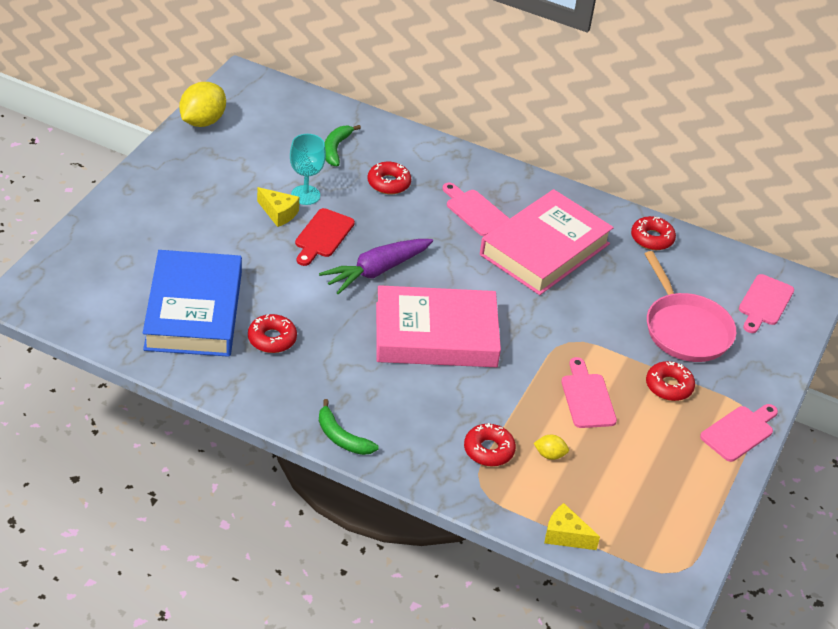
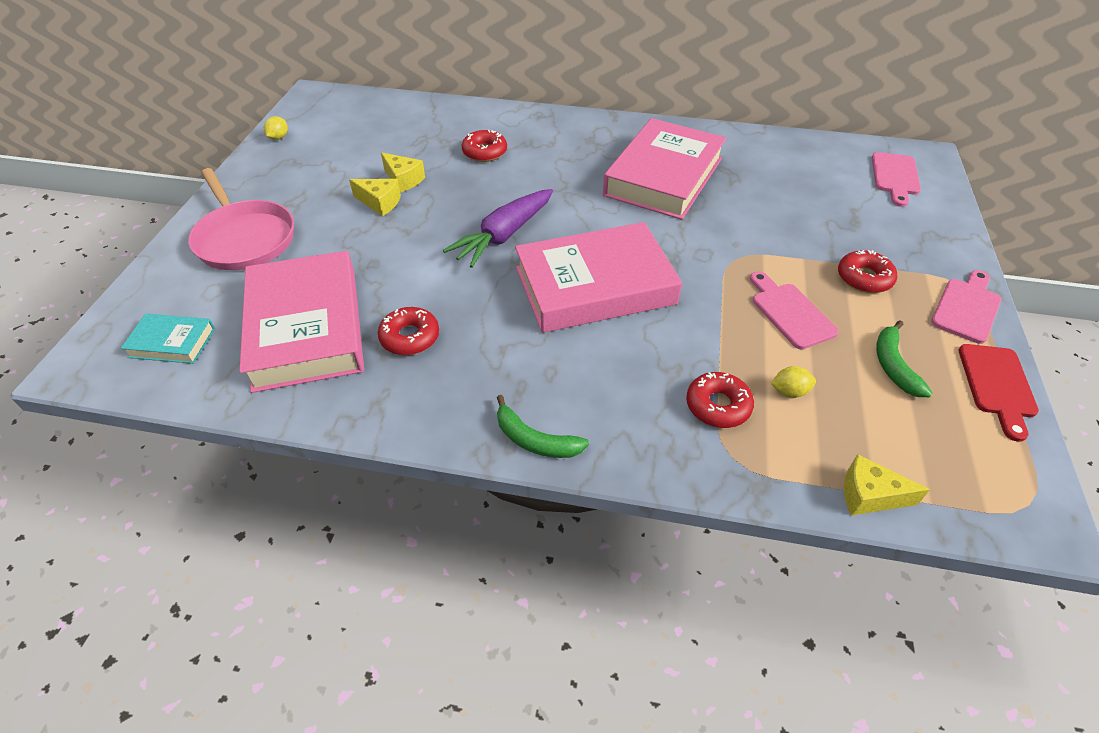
camera: 10 degrees left, 5 degrees up
blue book [143,250,242,357] -> pink book [239,251,364,393]
yellow lemon [179,82,226,127] -> yellow lemon [264,116,288,140], size x0.48
turquoise goblet [290,134,326,205] -> yellow cheese [381,152,425,193]
red cutting board [295,208,355,266] -> red cutting board moved to [959,344,1039,442]
green banana [325,125,361,166] -> green banana moved to [876,320,932,397]
pink cutting board [442,183,509,236] -> none
red donut [631,216,676,250] -> none
pink pan [645,251,736,362] -> pink pan moved to [188,168,294,270]
none -> turquoise book [121,314,215,364]

